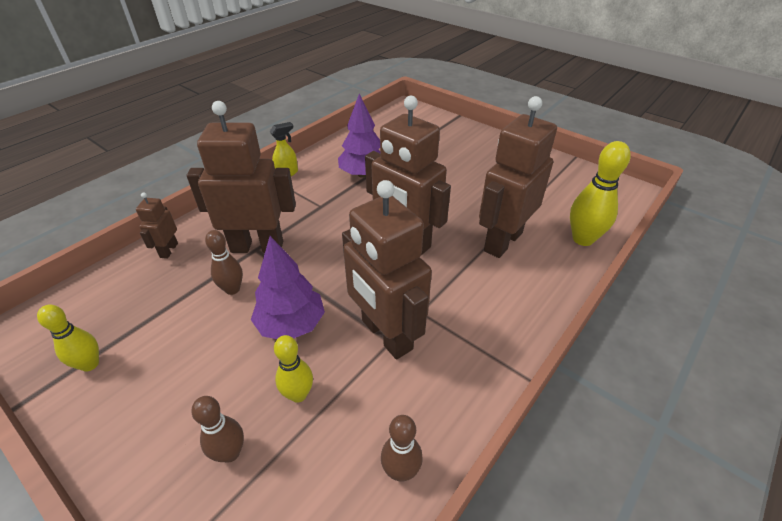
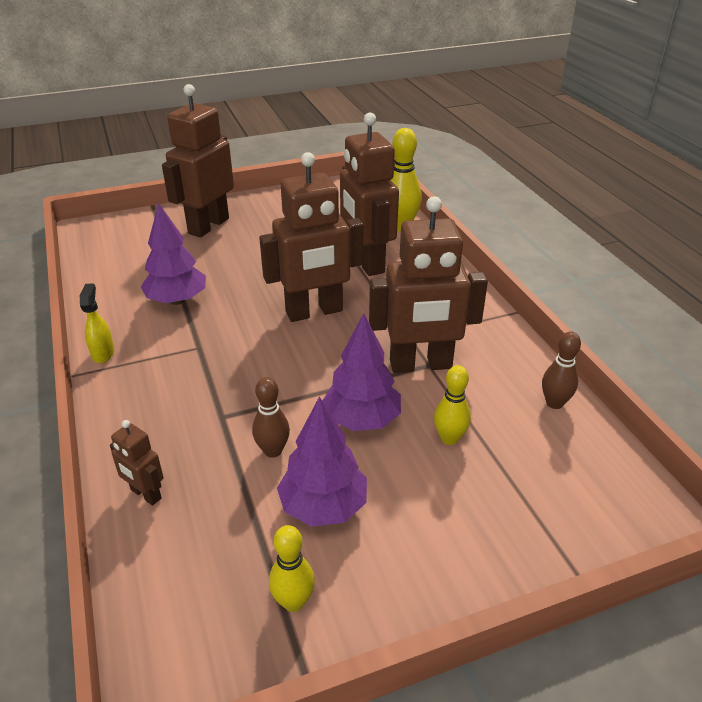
camera: 60 degrees left, 5 degrees down
brown robot [187,101,296,253] -> brown robot moved to [162,84,234,238]
brown bowling pin [191,396,244,463] -> none
none -> purple tree [277,396,367,527]

